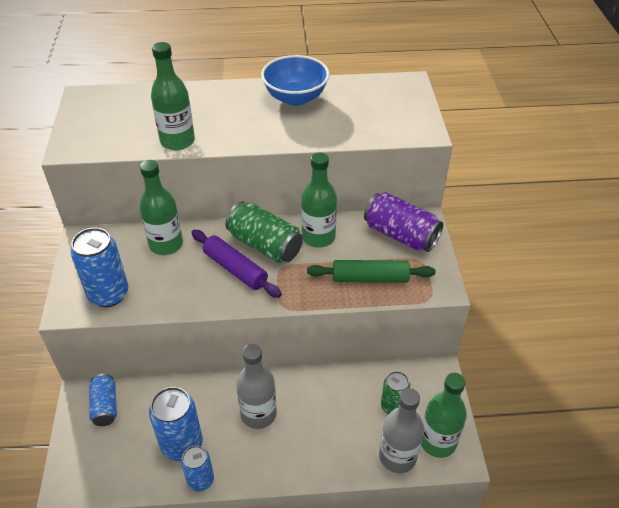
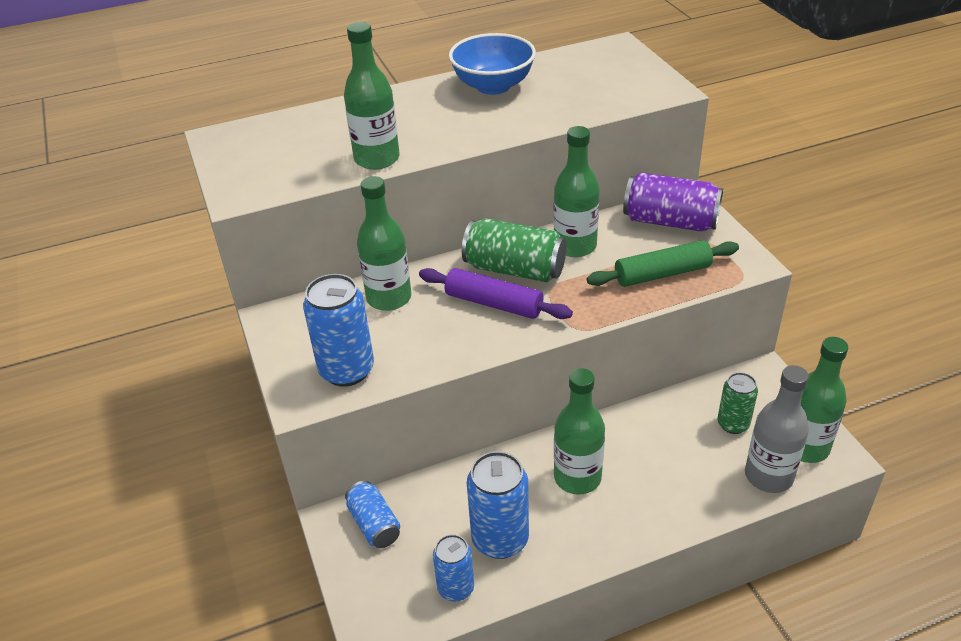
camera: 15 degrees left, 5 degrees down
blue can [181,445,214,491] -> blue can moved to [433,534,474,601]
grey bottle [236,344,277,429] -> green bottle [554,368,605,494]

